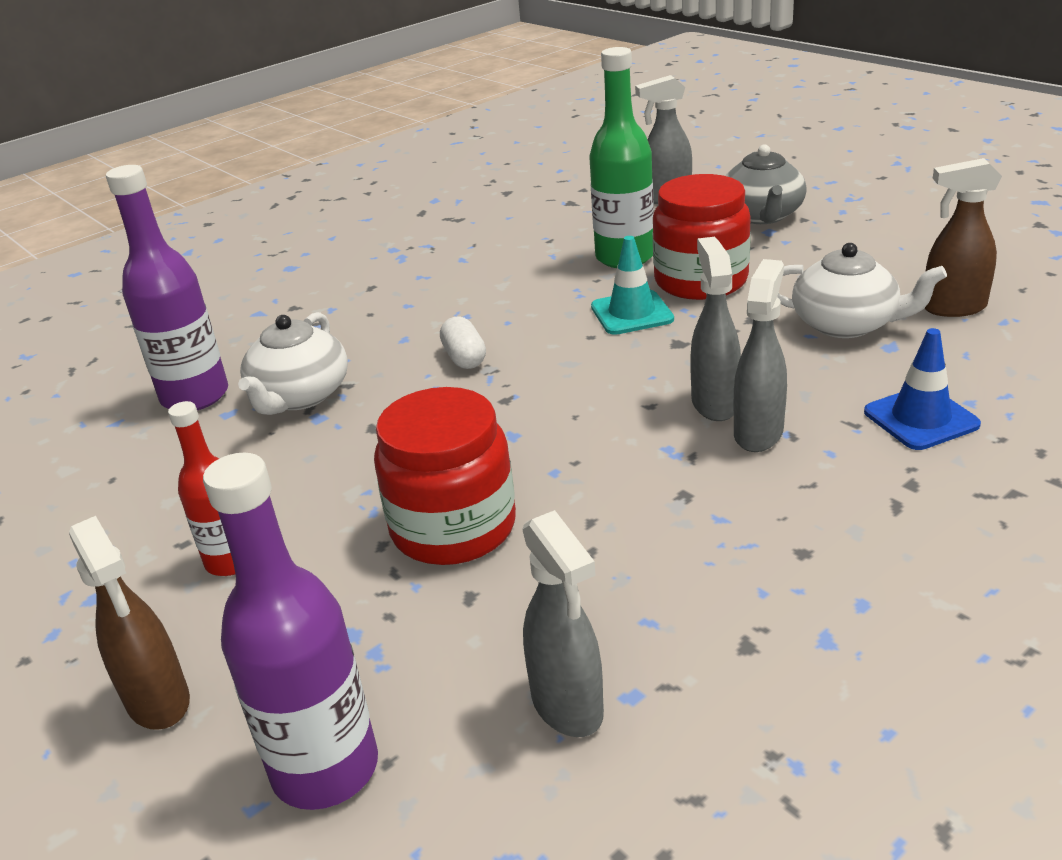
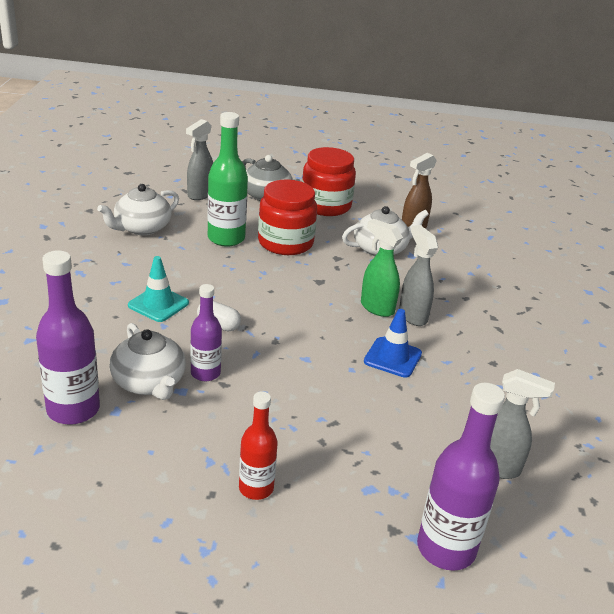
camera: 50 degrees left, 0 degrees up
brown spray bottle [69,516,190,730] -> none
red jar [374,387,516,565] -> red jar moved to [302,147,356,216]
turquoise traffic cone [591,236,674,335] -> turquoise traffic cone moved to [128,256,189,322]
grey spray bottle [690,237,741,421] -> green spray bottle [361,219,403,317]
blue traffic cone [864,328,981,450] -> blue traffic cone moved to [364,309,422,378]
none -> white teapot [97,184,179,235]
none -> purple bottle [190,284,222,381]

